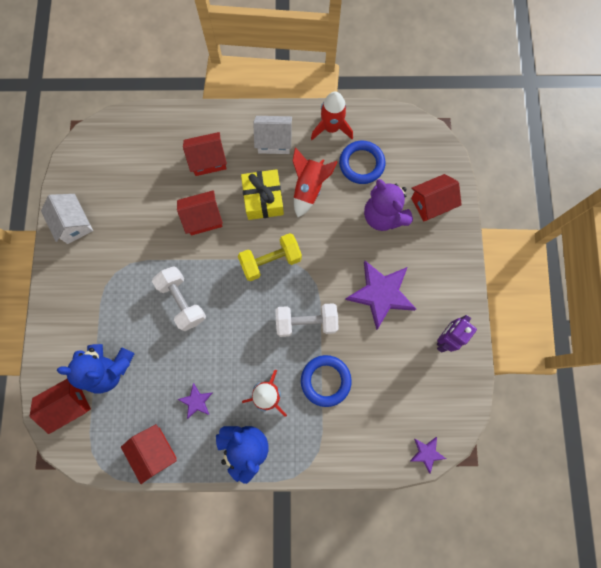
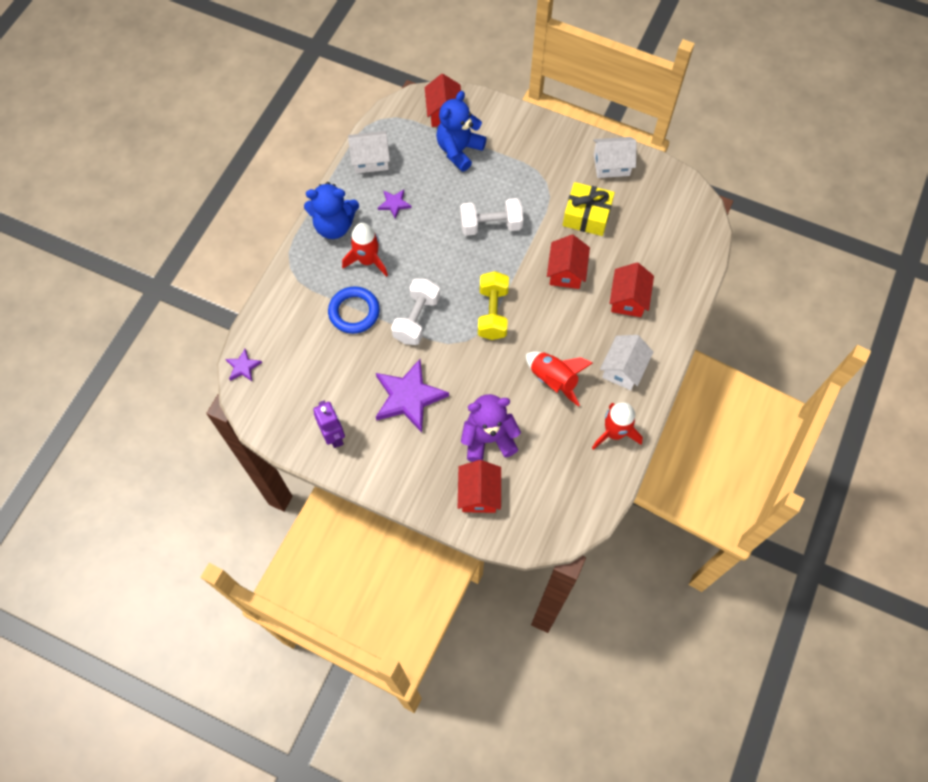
camera: 115 degrees right, 10 degrees down
red house [121,424,177,484] -> white house [348,131,390,174]
yellow gift [241,169,284,220] -> yellow gift moved to [563,182,615,236]
blue ring [339,140,385,184] -> none

